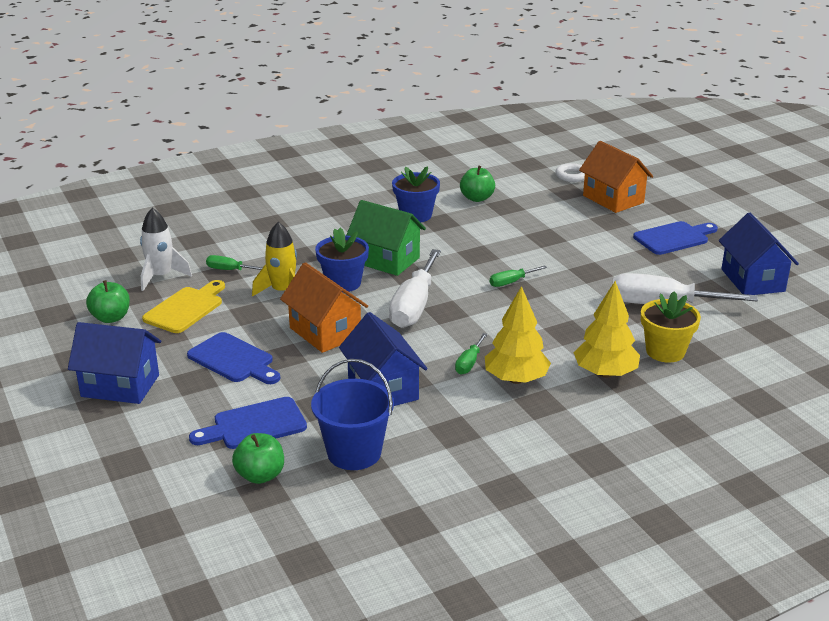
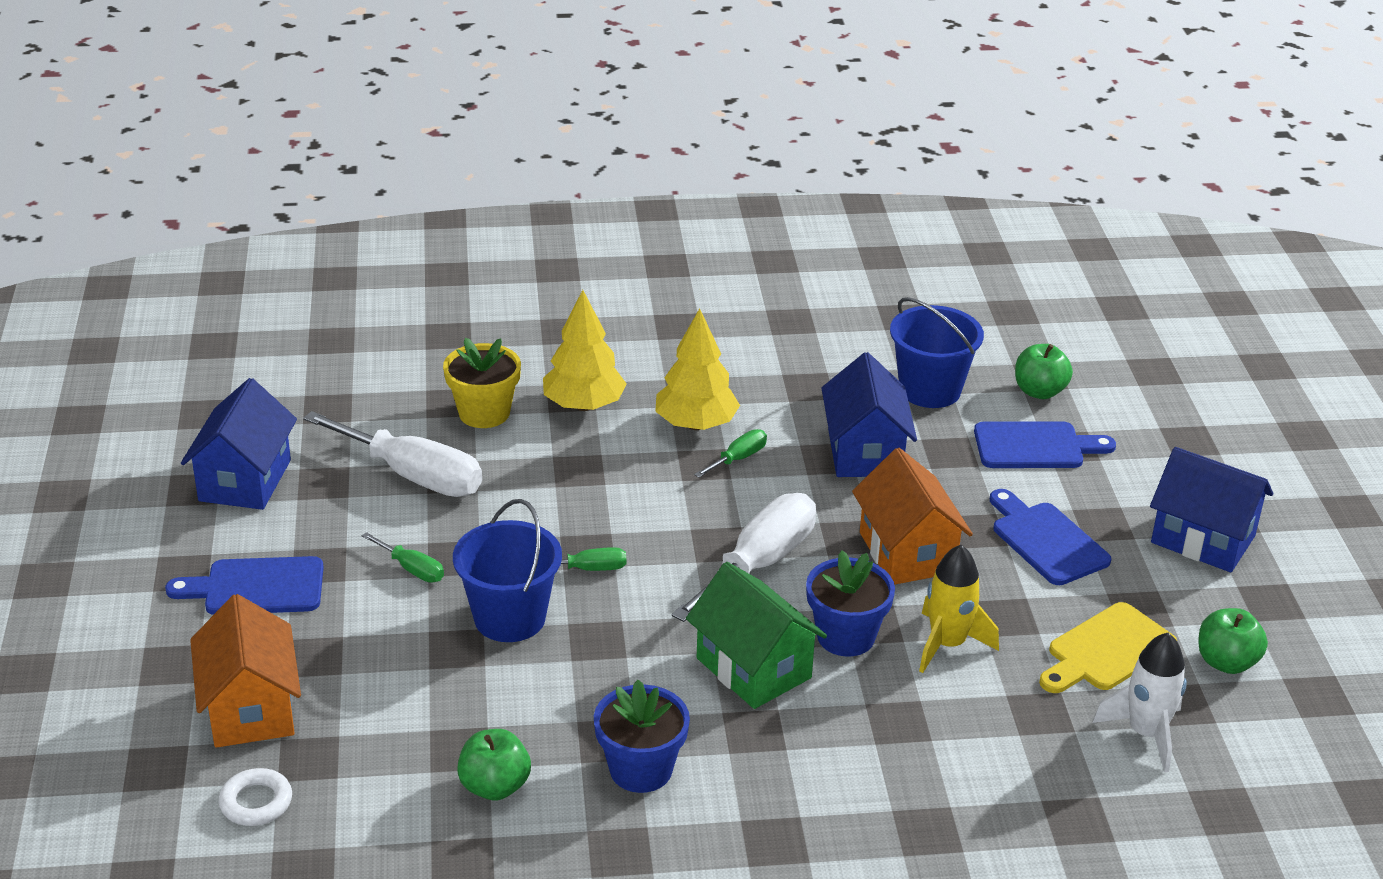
camera: 160 degrees left, 5 degrees up
green screwdriver [206,255,263,270] -> green screwdriver moved to [362,532,444,582]
none -> blue bucket [453,499,562,642]

